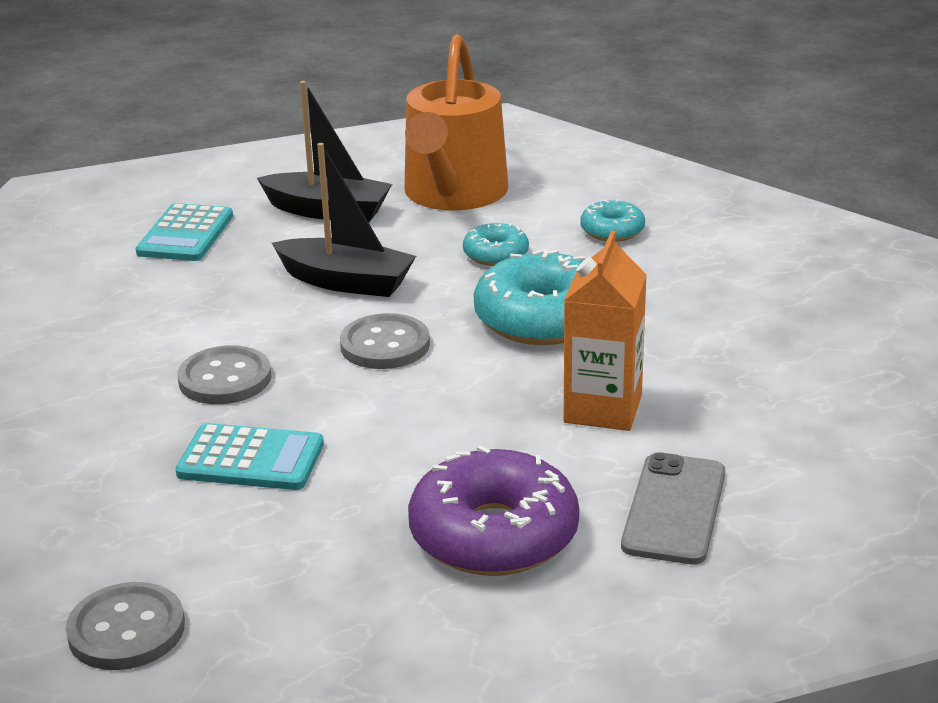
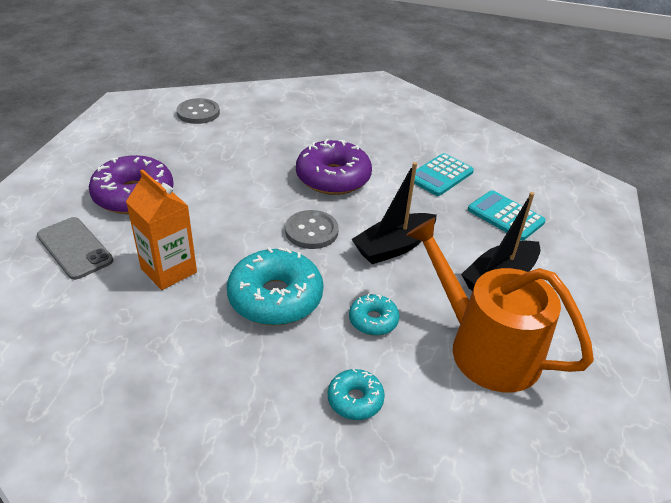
camera: 120 degrees right, 10 degrees up
turquoise calculator [175,423,324,490] -> turquoise calculator moved to [414,153,474,196]
grey button [177,345,271,404] -> purple donut [296,138,372,195]

